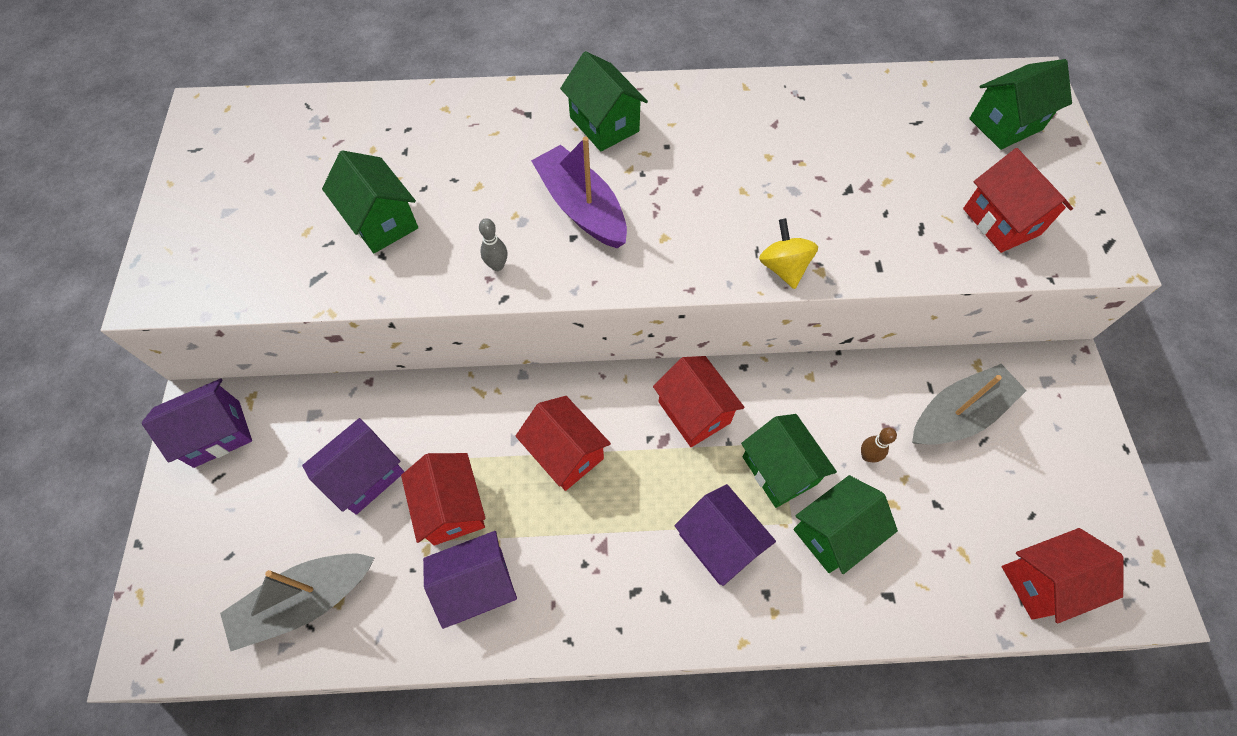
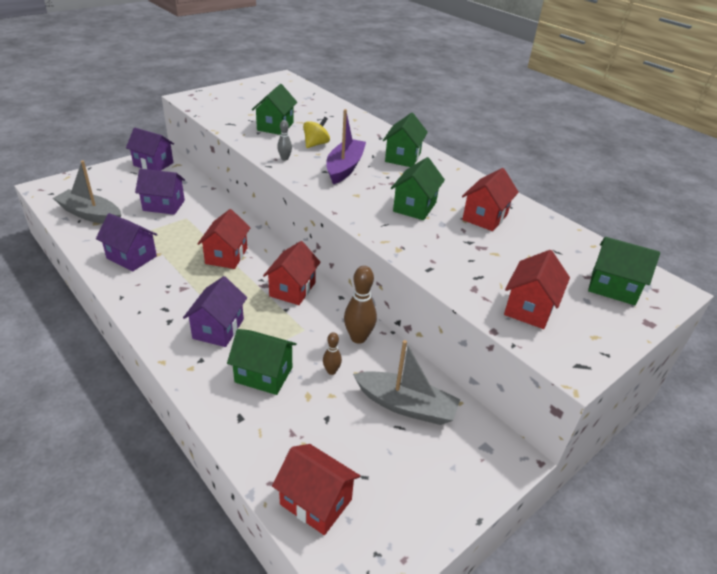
camera: 50 degrees right, 25 degrees down
red house [401,453,486,545] -> red house moved to [462,168,519,231]
green house [741,414,837,508] -> green house moved to [391,157,445,220]
yellow spinning top [759,218,818,289] -> yellow spinning top moved to [303,117,330,148]
none -> brown bowling pin [344,266,377,344]

